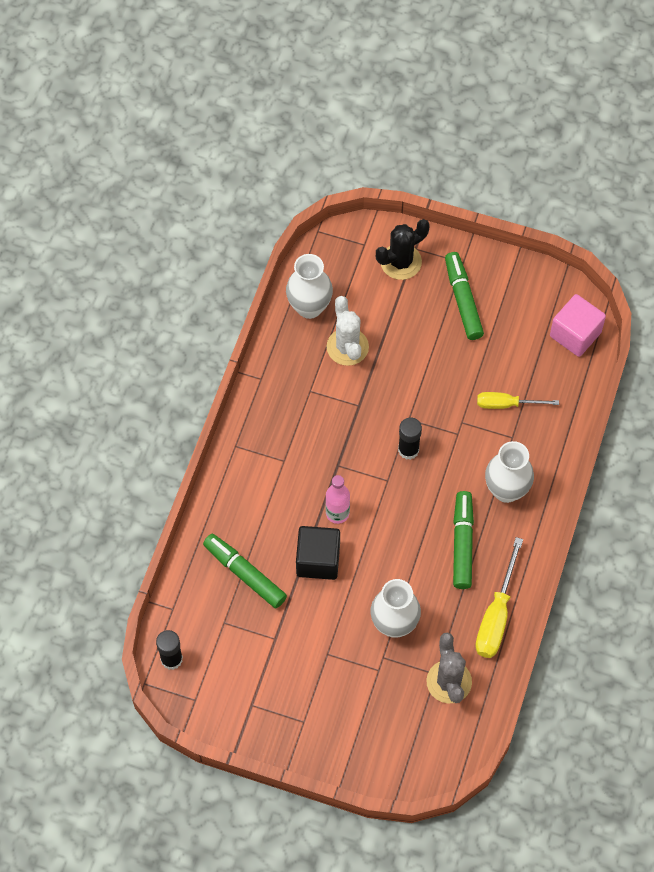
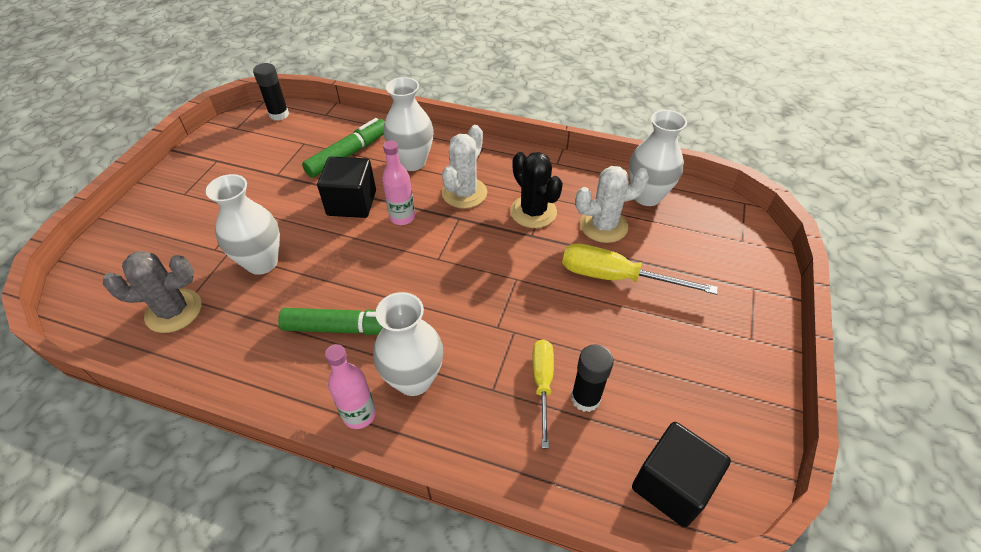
camera: 90 degrees right, 15 degrees down
black cactus [376,219,430,280] -> black cactus moved to [510,152,563,228]
black glue stick [398,418,422,460] -> black glue stick moved to [571,344,614,412]
green marker [445,252,484,340] -> none
yellow screwdriver [475,537,523,658] -> yellow screwdriver moved to [562,243,718,295]
pink cube [550,294,606,357] -> black cube [632,422,731,527]
none -> pink bottle [325,344,376,429]
none -> white vase [383,77,434,171]
none -> white cactus [442,125,487,209]

